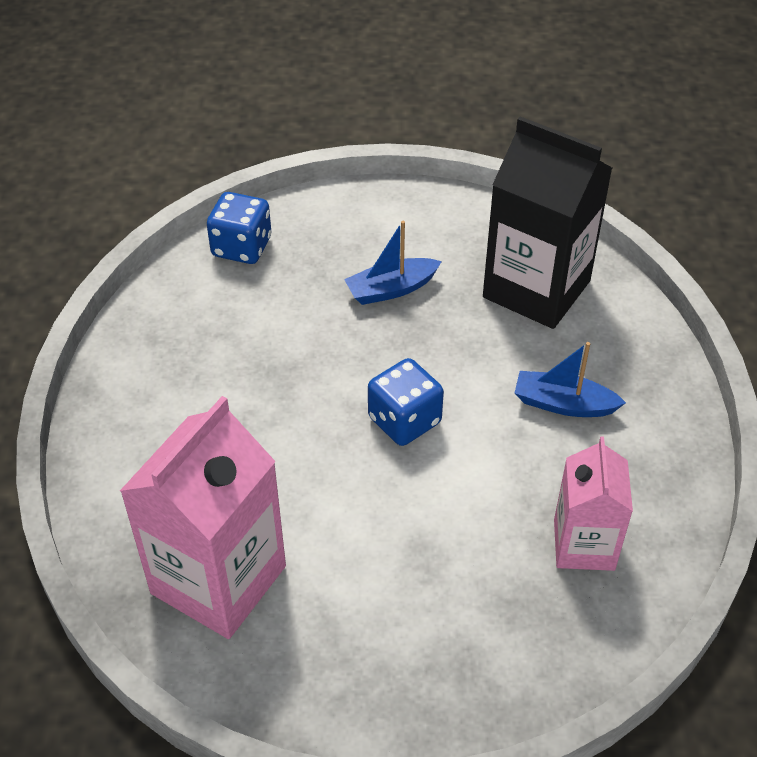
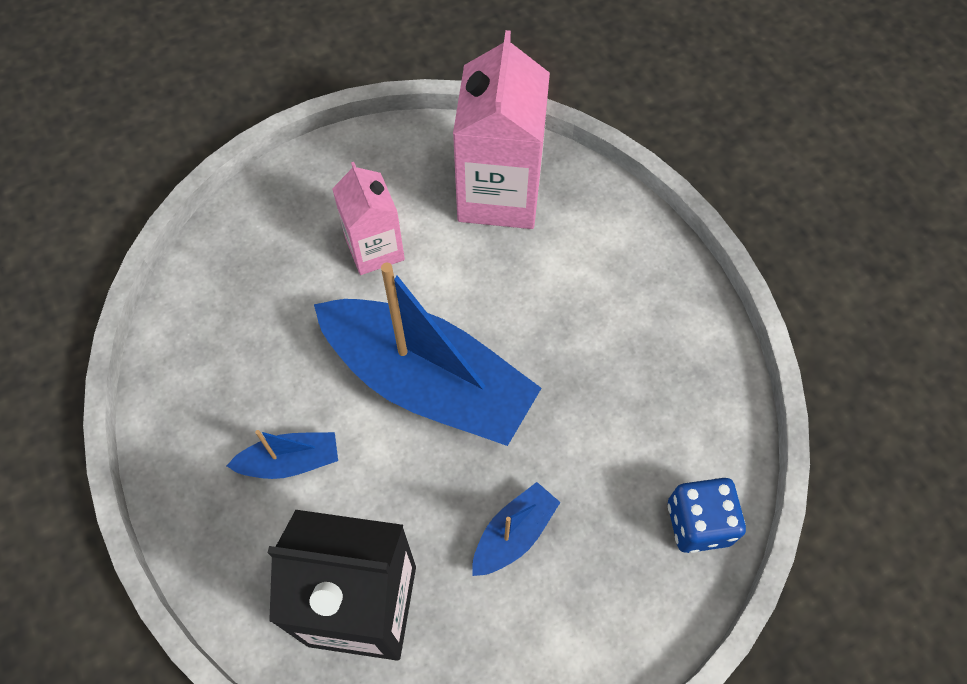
camera: 155 degrees right, 15 degrees up
blue dice [368,358,444,446] -> blue boat [314,263,542,446]
pink carton [554,436,633,571] -> pink carton moved to [332,162,405,275]

